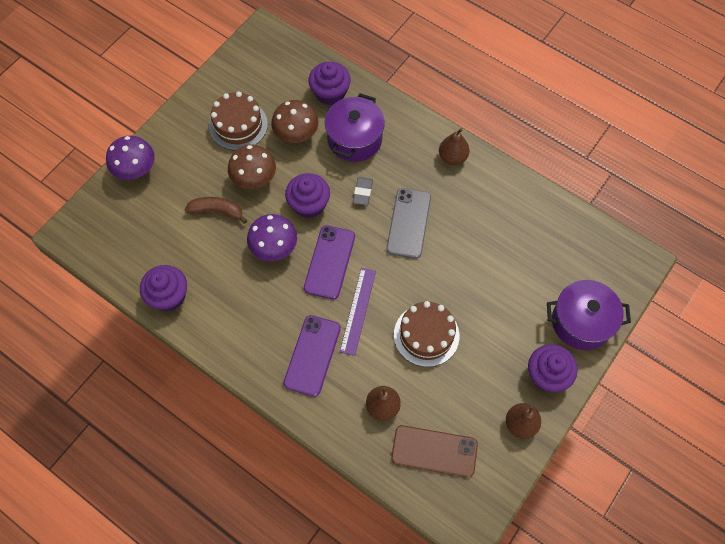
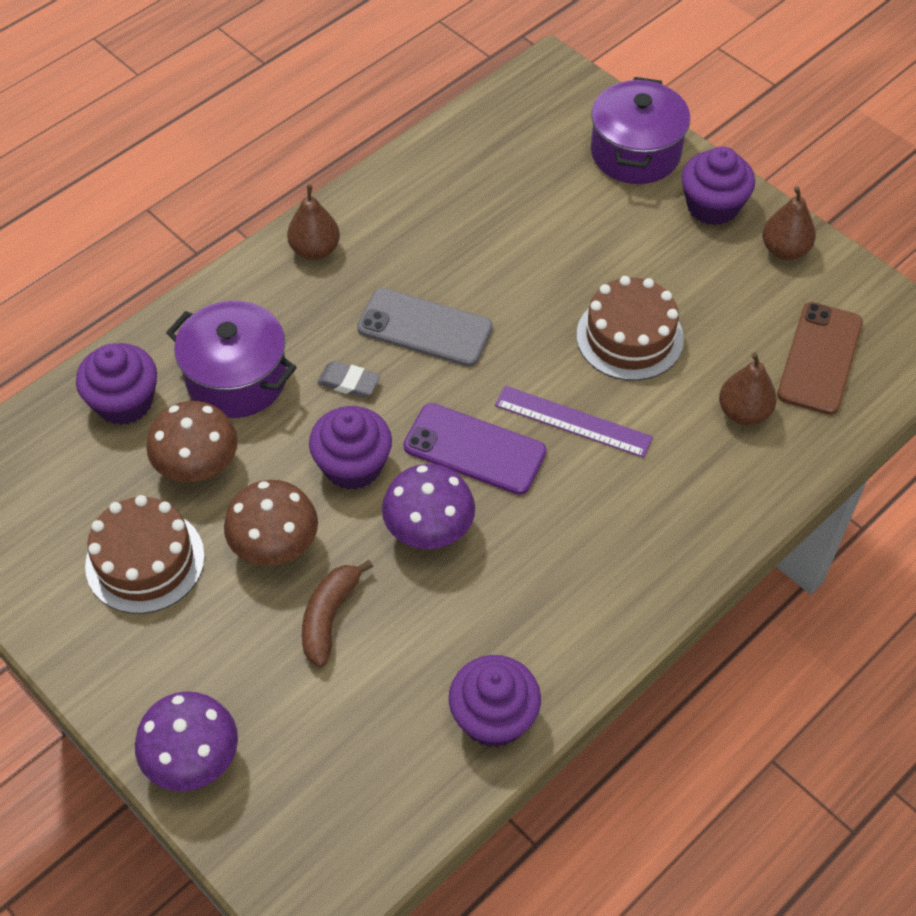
camera: 80 degrees left, 10 degrees down
purple phone [283,315,341,397] -> none

